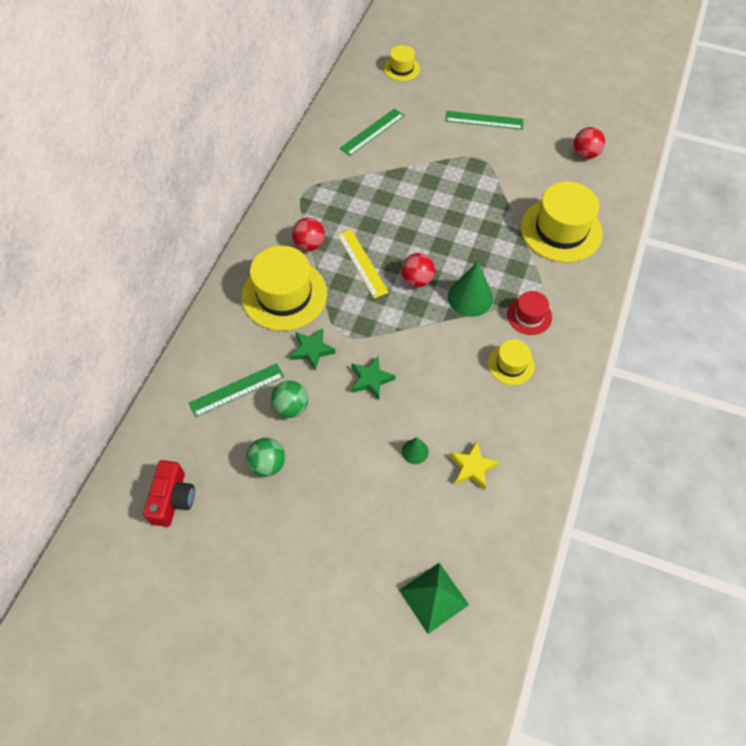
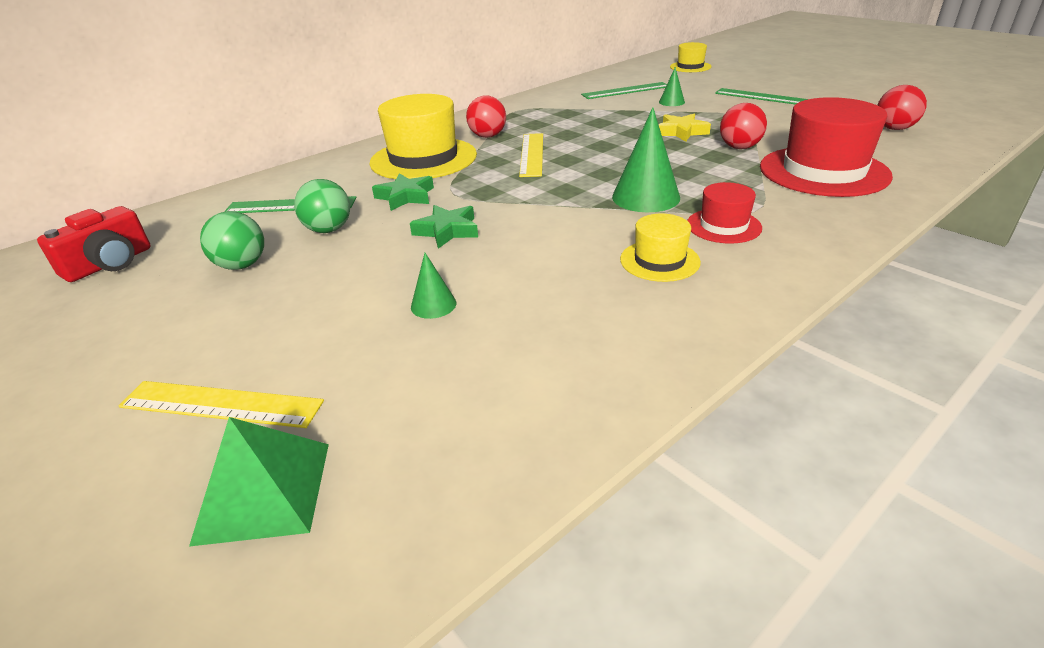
camera: 30 degrees right, 25 degrees down
red ball [401,253,435,287] -> red ball moved to [720,103,767,149]
yellow star [450,441,499,490] -> yellow star moved to [659,114,711,142]
yellow hat [521,181,603,263] -> red hat [760,97,893,197]
none -> yellow ruler [119,381,324,428]
none -> green cone [659,67,685,106]

